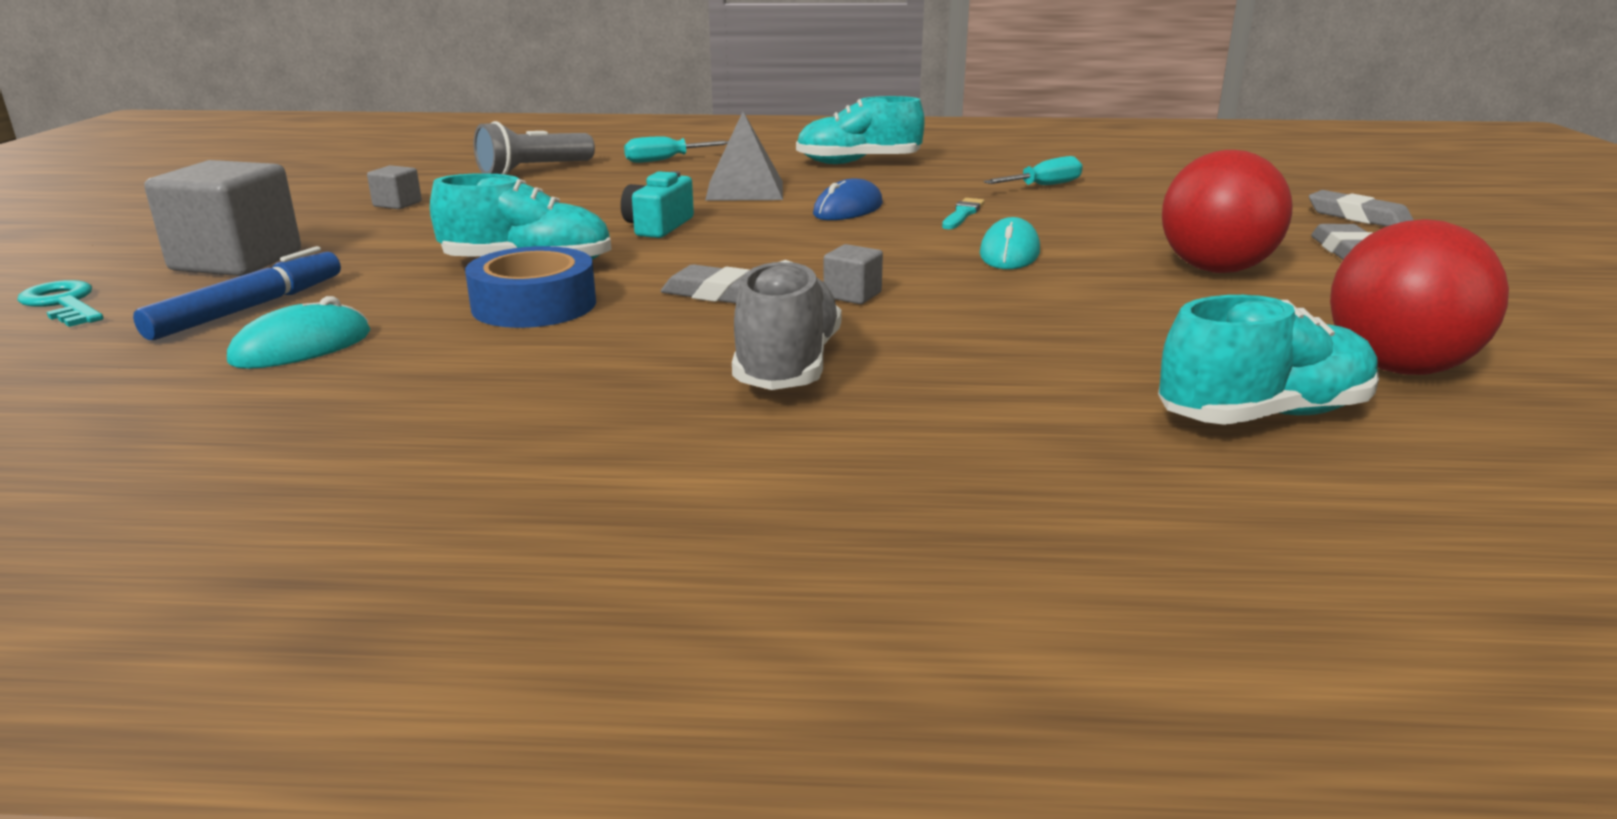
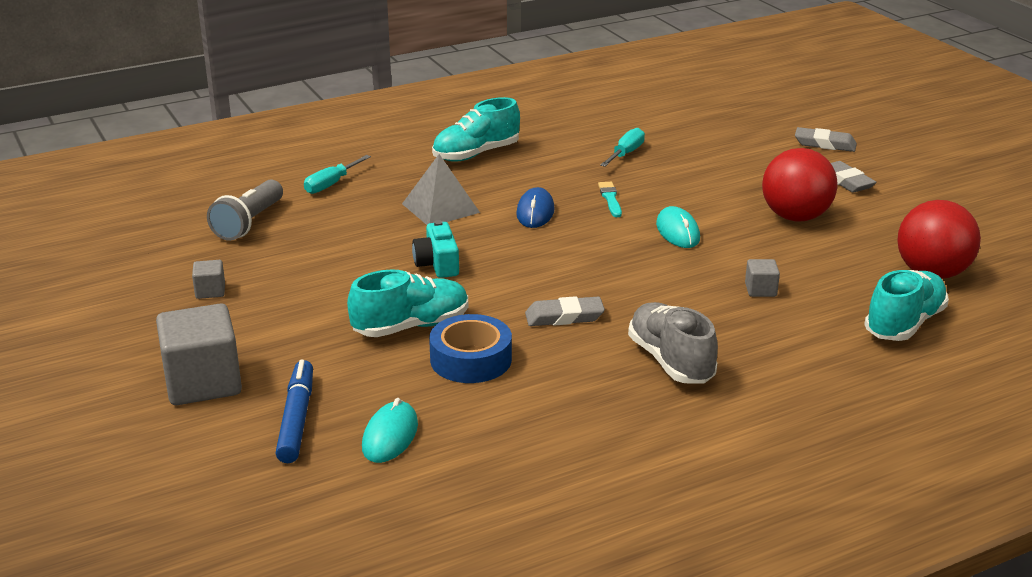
camera: 30 degrees left, 5 degrees up
turquoise key [17,280,104,327] -> none
grey cube [823,244,883,304] -> grey cube moved to [745,259,780,297]

